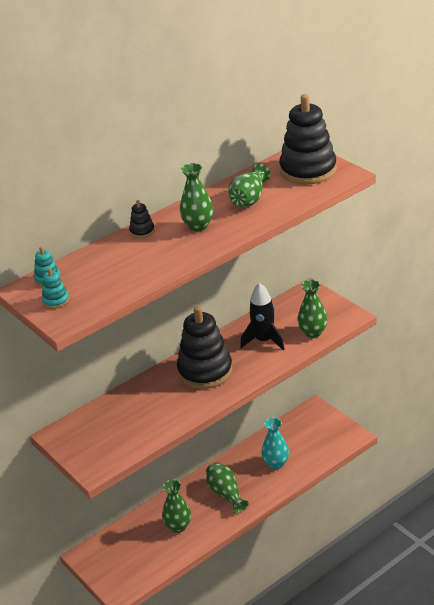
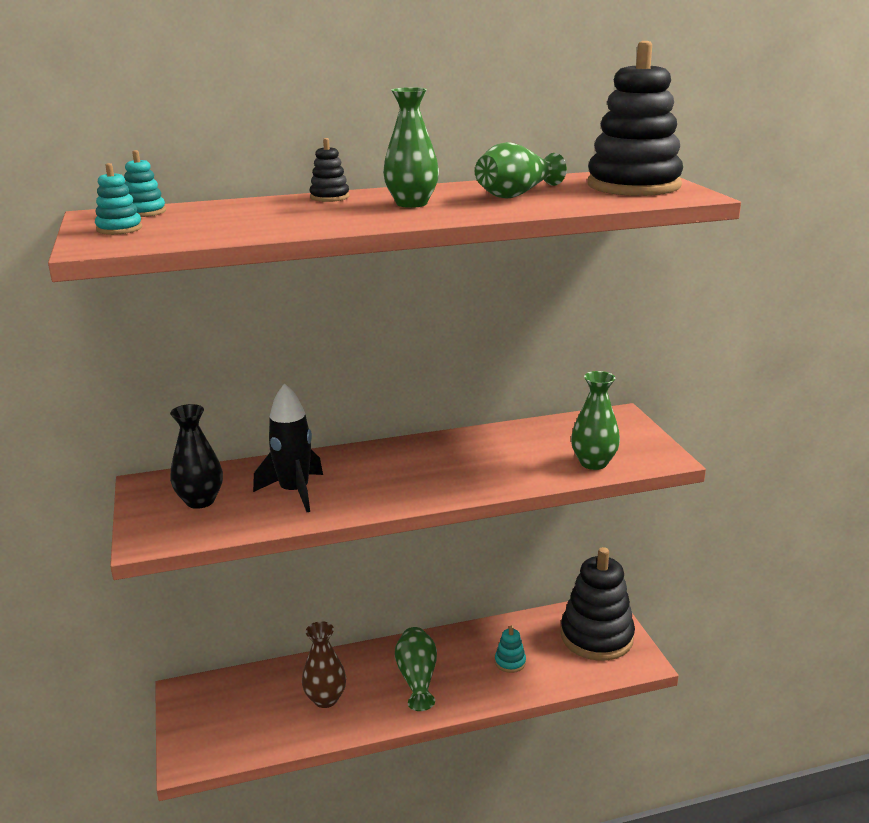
camera: 20 degrees right, 10 degrees down
green vase [162,479,191,533] -> brown vase [302,621,346,708]
black stacking toy [177,306,233,389] -> black stacking toy moved to [561,547,635,661]
black rocket [240,283,284,350] -> black rocket moved to [253,383,323,512]
turquoise vase [261,417,289,469] -> turquoise stacking toy [495,625,526,673]
none -> black vase [170,404,223,509]

